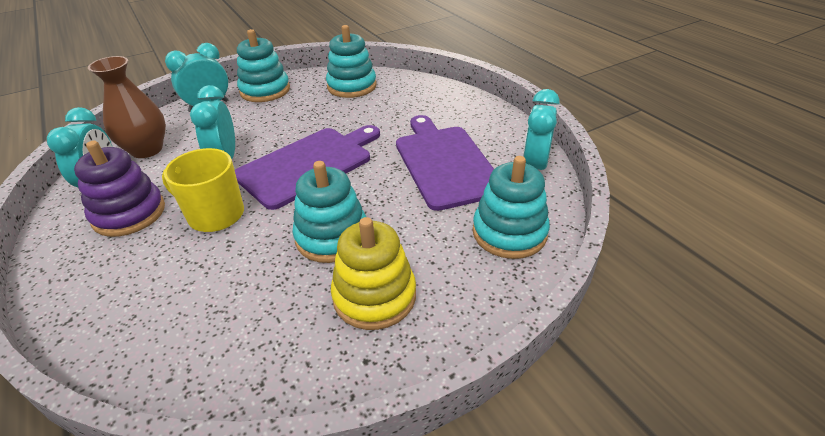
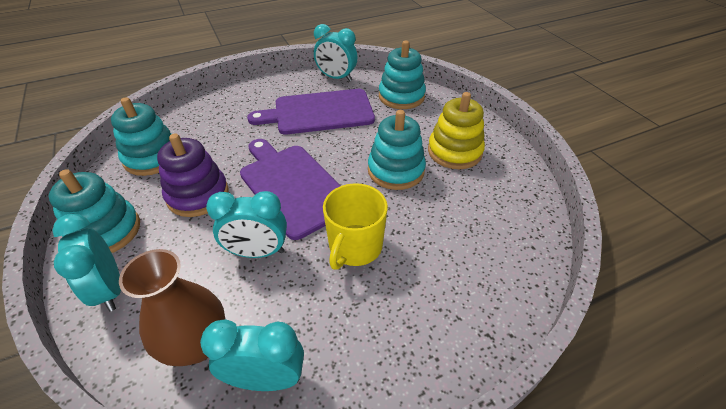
camera: 85 degrees left, 5 degrees up
purple stacking toy [74,141,165,237] -> purple stacking toy moved to [157,134,229,217]

